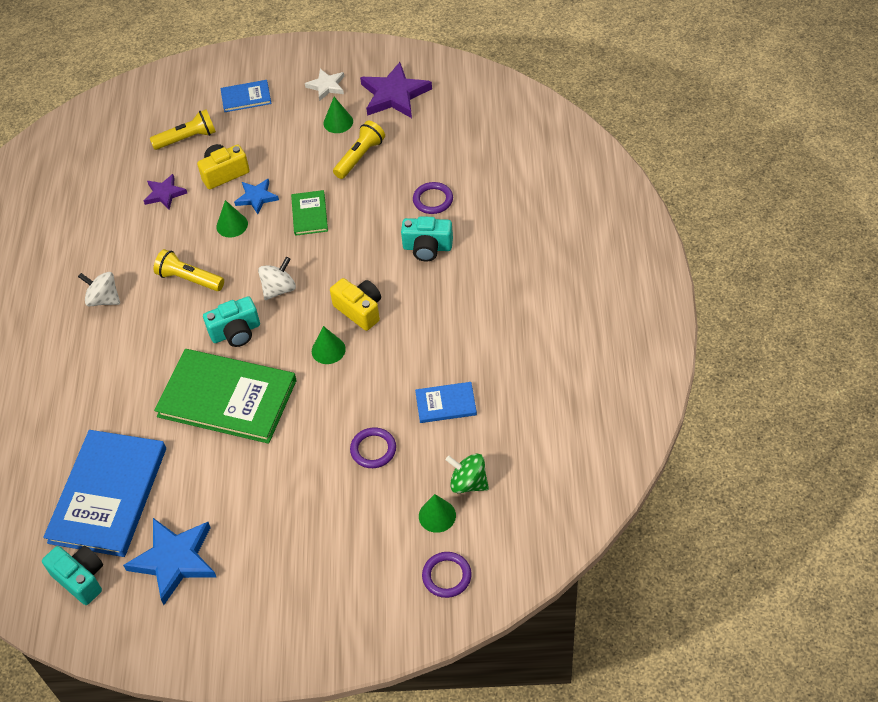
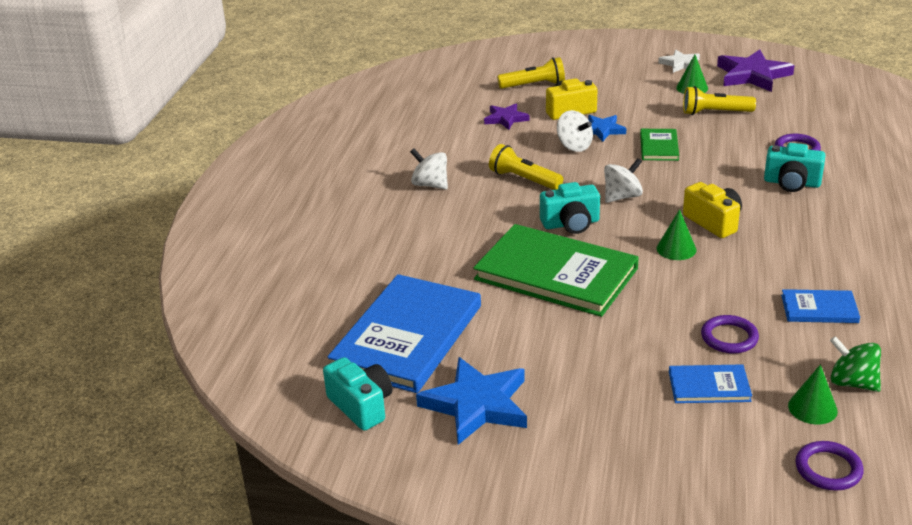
camera: 10 degrees right, 20 degrees down
green cone [216,200,248,238] -> white spinning top [557,110,593,152]
blue book [220,80,271,112] -> blue book moved to [669,365,752,403]
yellow flashlight [333,121,385,179] -> yellow flashlight turned 135 degrees counterclockwise [683,86,756,115]

